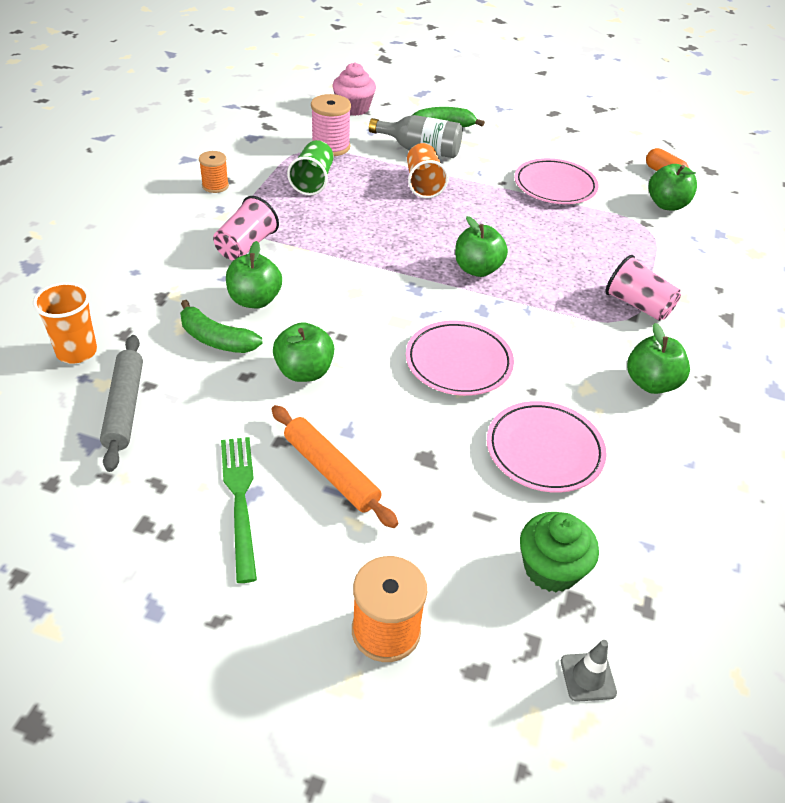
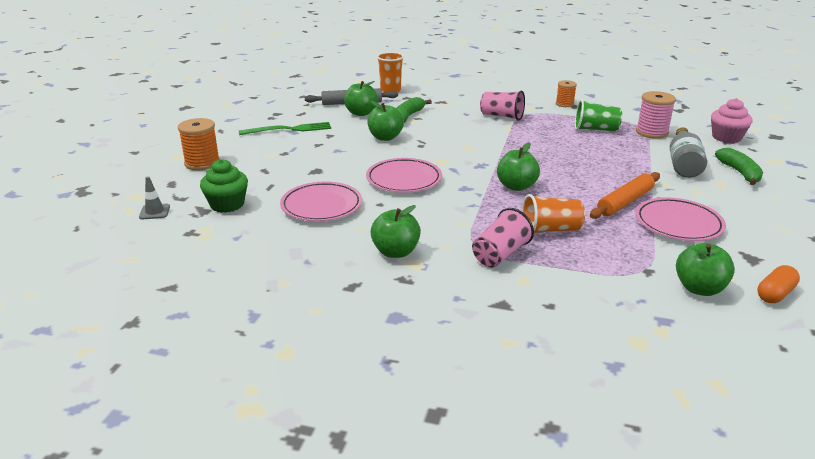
camera: 90 degrees right, 15 degrees down
green apple [226,241,282,308] -> green apple moved to [344,81,378,116]
orange rolling pin [271,405,398,528] -> orange rolling pin moved to [590,172,660,219]
orange cup [407,143,449,198] -> orange cup moved to [522,194,585,233]

